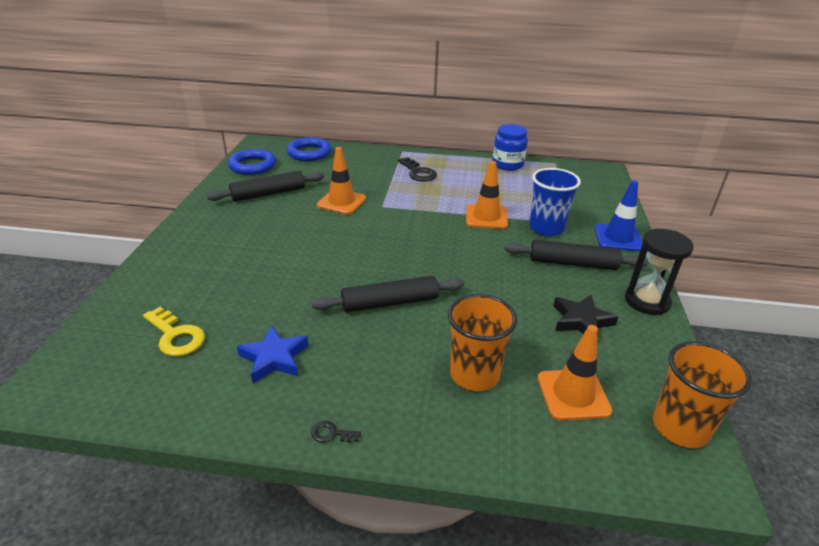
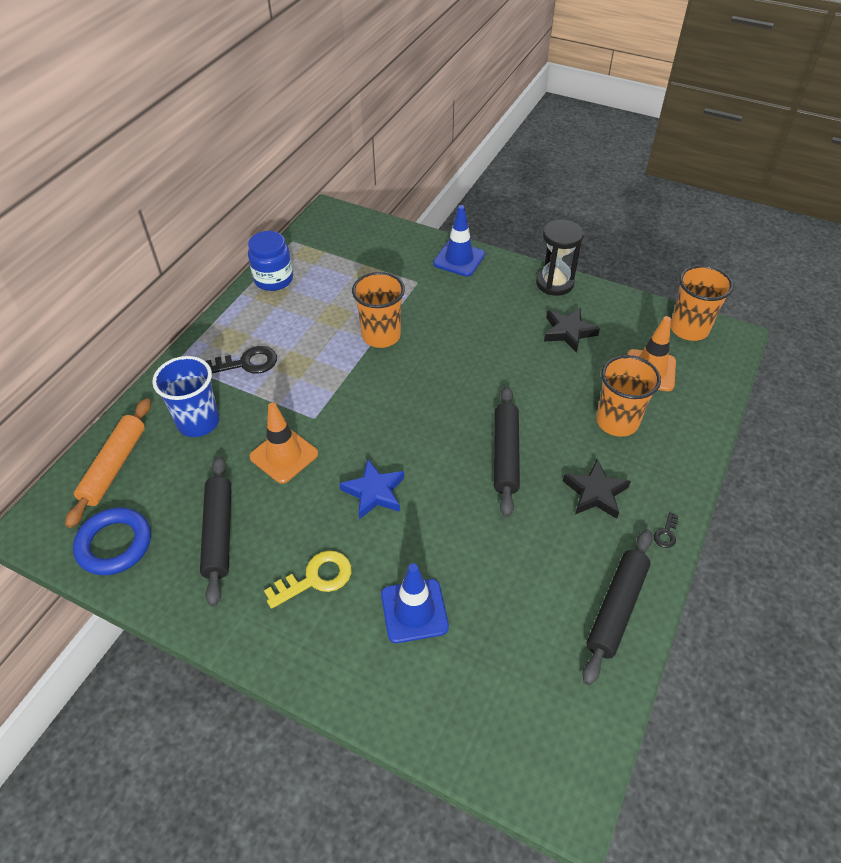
camera: 70 degrees left, 15 degrees up
yellow key [143,307,205,356] -> yellow key moved to [264,551,351,609]
blue star [237,325,308,383] -> blue star moved to [339,459,404,519]
blue ring [287,137,332,161] -> orange rolling pin [65,398,151,528]
orange traffic cone [466,161,508,229] -> orange cup [352,272,405,348]
black rolling pin [505,240,648,270] -> black rolling pin moved to [582,530,653,685]
blue cup [529,168,581,236] -> blue cup moved to [152,356,219,437]
none -> blue traffic cone [381,563,449,643]
none -> black star [563,459,631,519]

